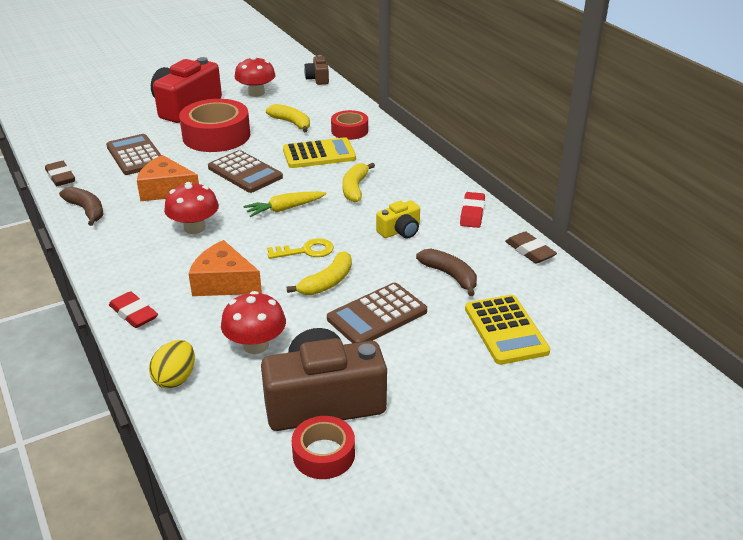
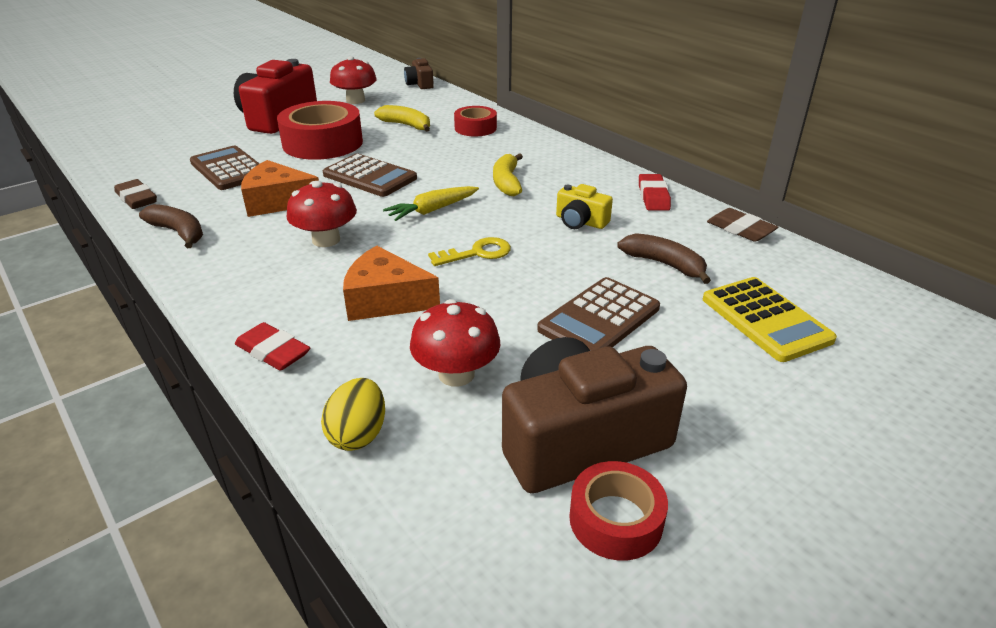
camera: 10 degrees left, 0 degrees up
yellow calculator [283,137,356,168] -> none
yellow banana [287,251,352,295] -> none
yellow camera [376,200,420,238] -> yellow camera turned 75 degrees clockwise [556,184,613,229]

